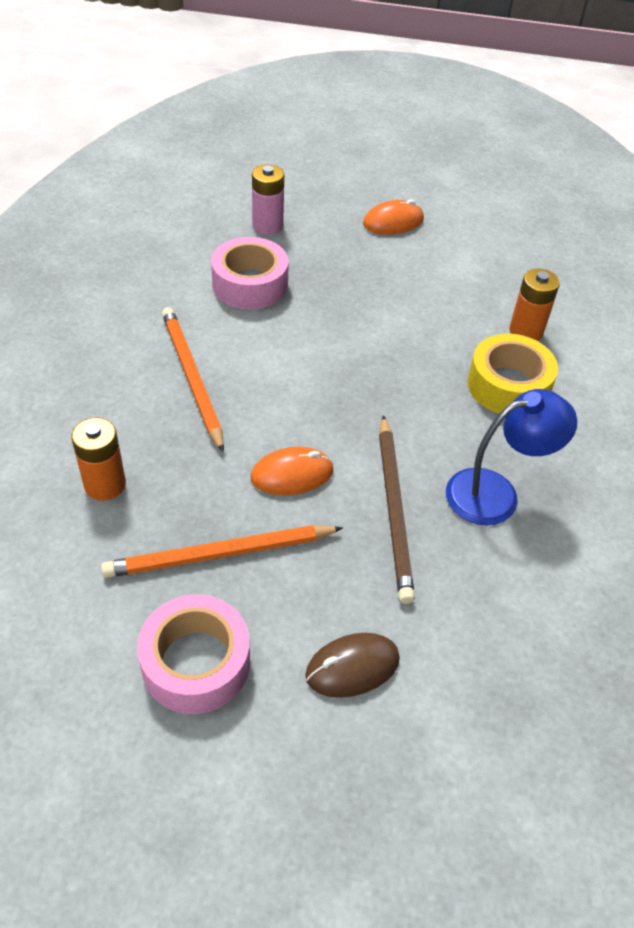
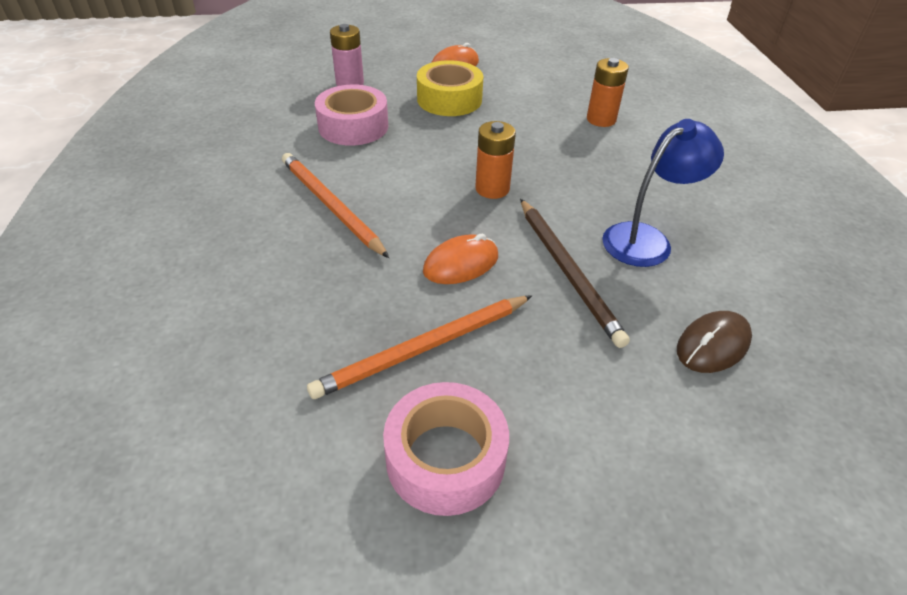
camera: 15 degrees left, 5 degrees down
orange battery [71,417,126,501] -> orange battery moved to [475,121,516,199]
brown mouse [305,633,400,698] -> brown mouse moved to [677,311,752,373]
yellow tape [467,334,558,414] -> yellow tape moved to [417,60,483,116]

